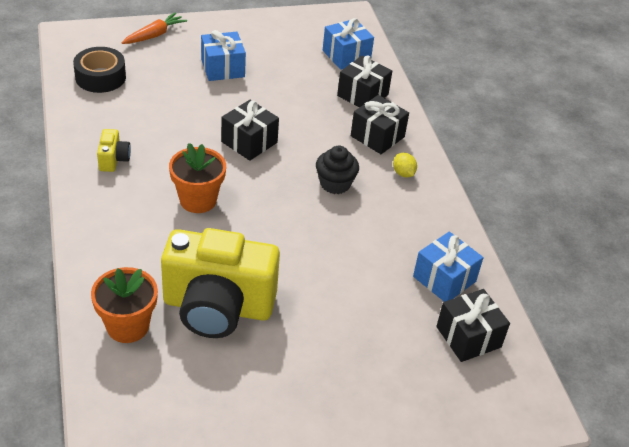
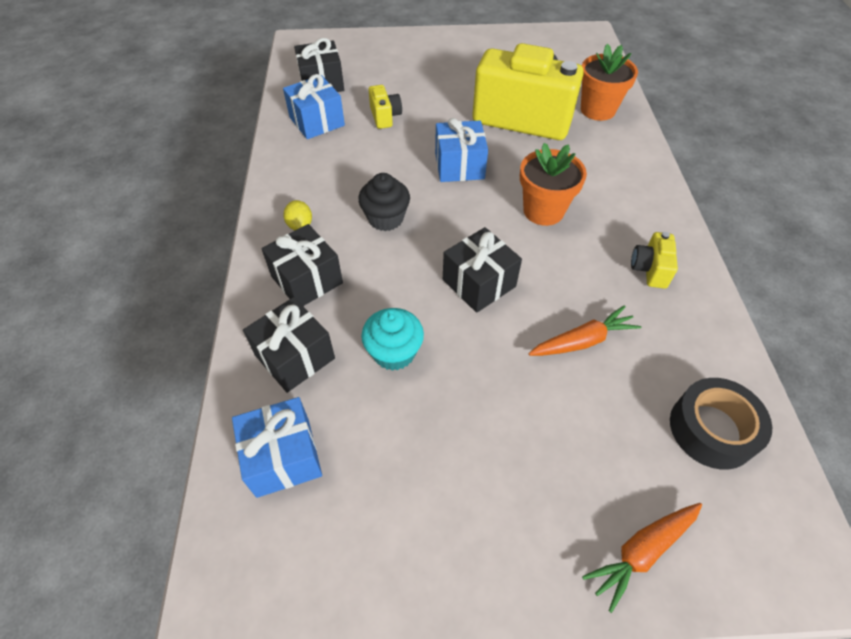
camera: 165 degrees left, 10 degrees up
blue gift [201,30,246,81] -> blue gift moved to [435,118,488,182]
none -> turquoise cupcake [361,308,424,371]
none -> yellow camera [369,85,402,129]
none -> orange carrot [528,305,641,356]

